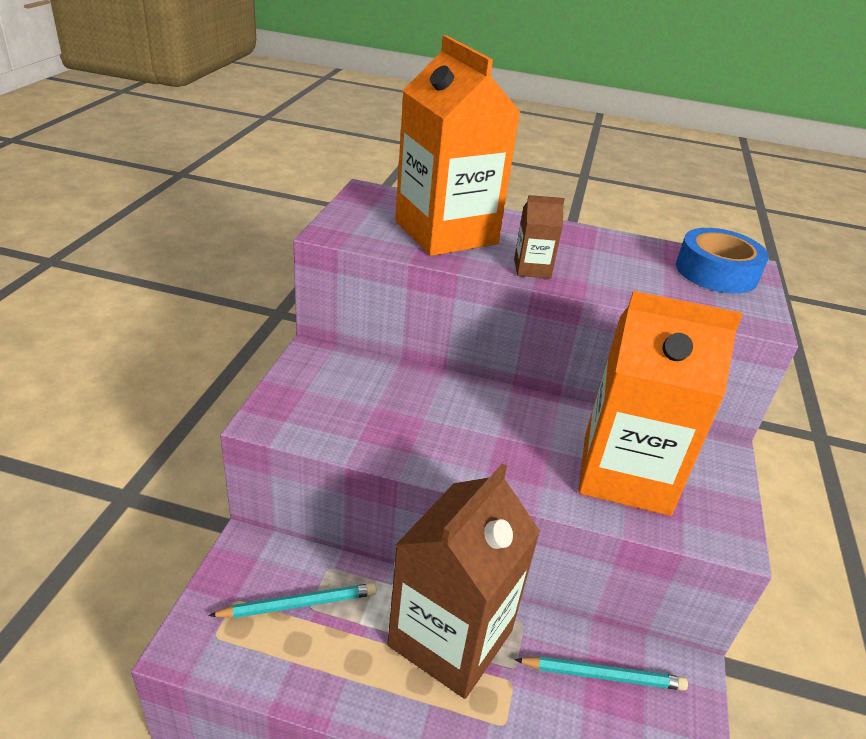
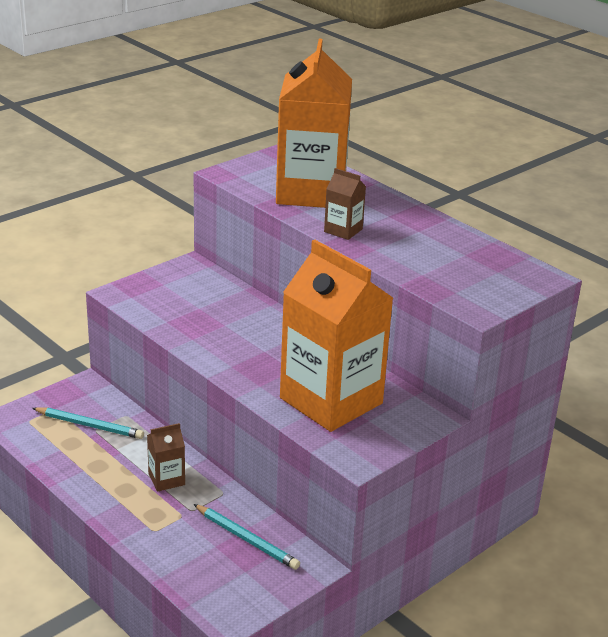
camera: 35 degrees right, 5 degrees down
brown carton [387,464,540,699] -> brown carton [147,423,185,492], size x0.41
blue tape [676,228,769,294] -> none

